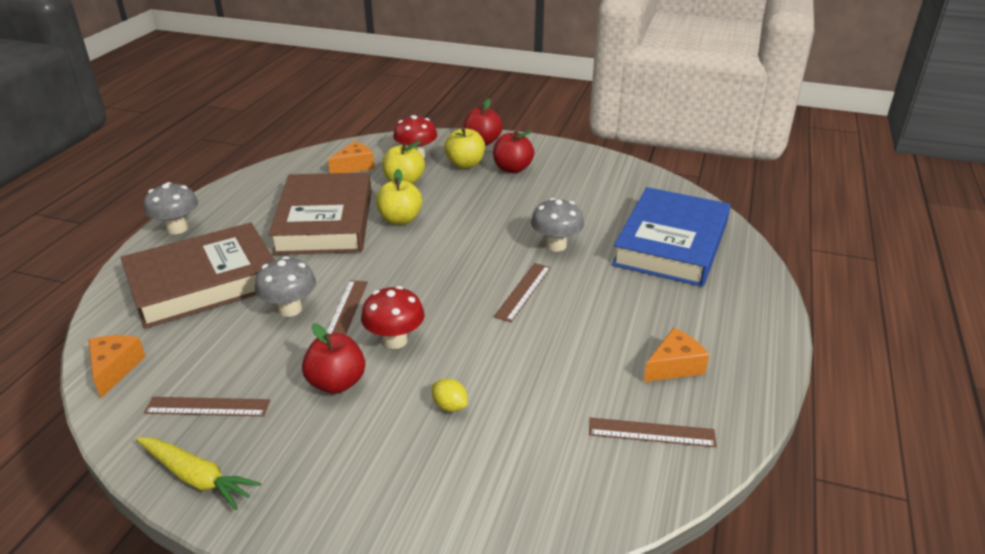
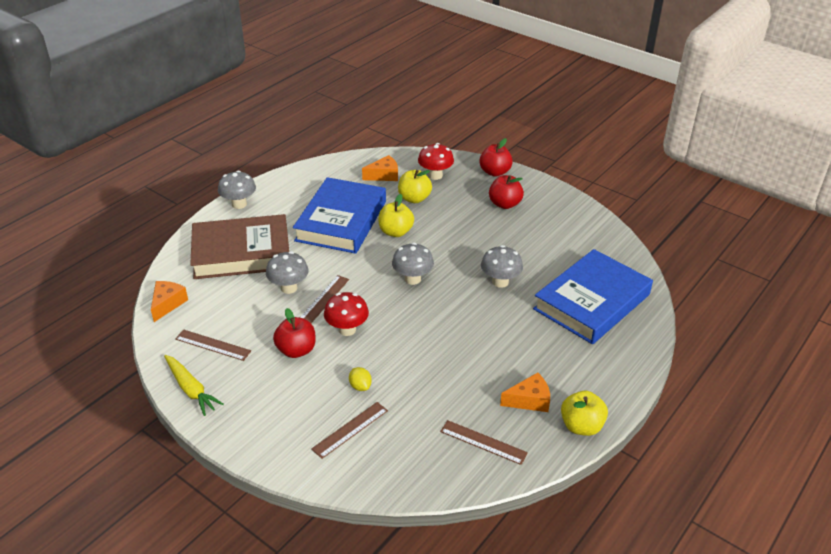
camera: 20 degrees right, 5 degrees up
brown book [268,172,372,255] -> blue book [293,177,386,254]
yellow apple [444,127,485,169] -> yellow apple moved to [561,391,608,436]
brown ruler [494,263,551,322] -> brown ruler moved to [311,402,388,459]
none -> grey mushroom [392,243,434,285]

